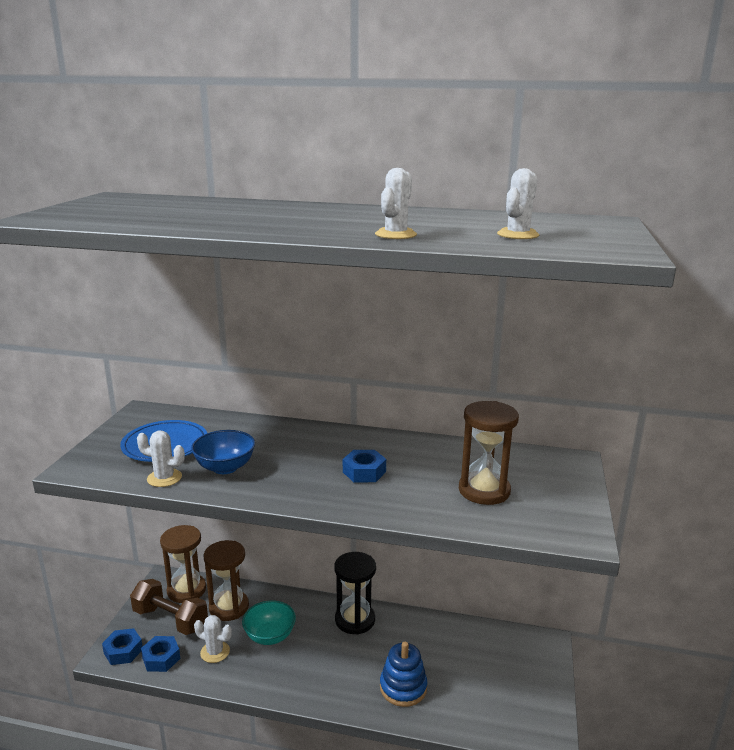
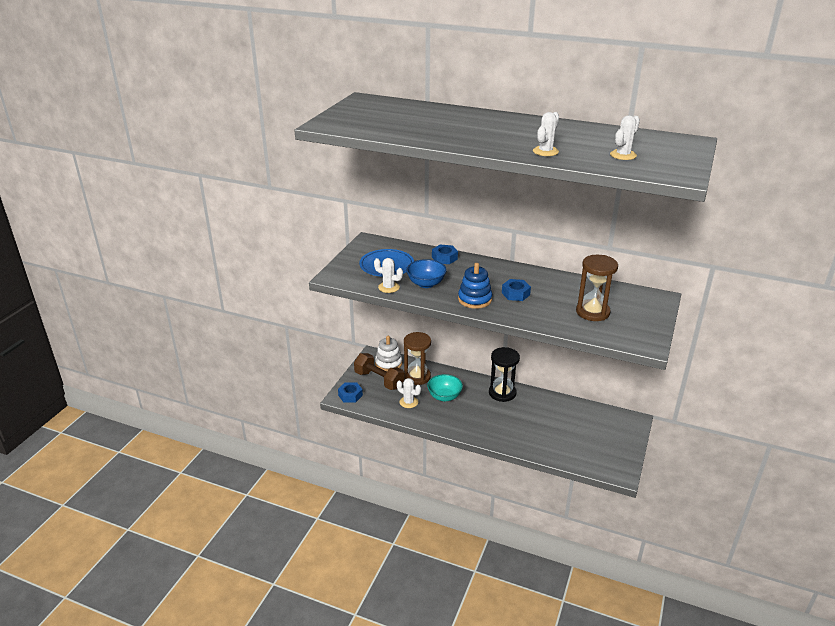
camera: 10 degrees right, 10 degrees up
blue nut [141,636,180,672] -> blue nut moved to [432,245,458,264]
brown hourglass [160,525,206,603] -> white stacking toy [375,336,402,371]
blue stacking toy [380,642,427,707] -> blue stacking toy moved to [458,263,493,309]

